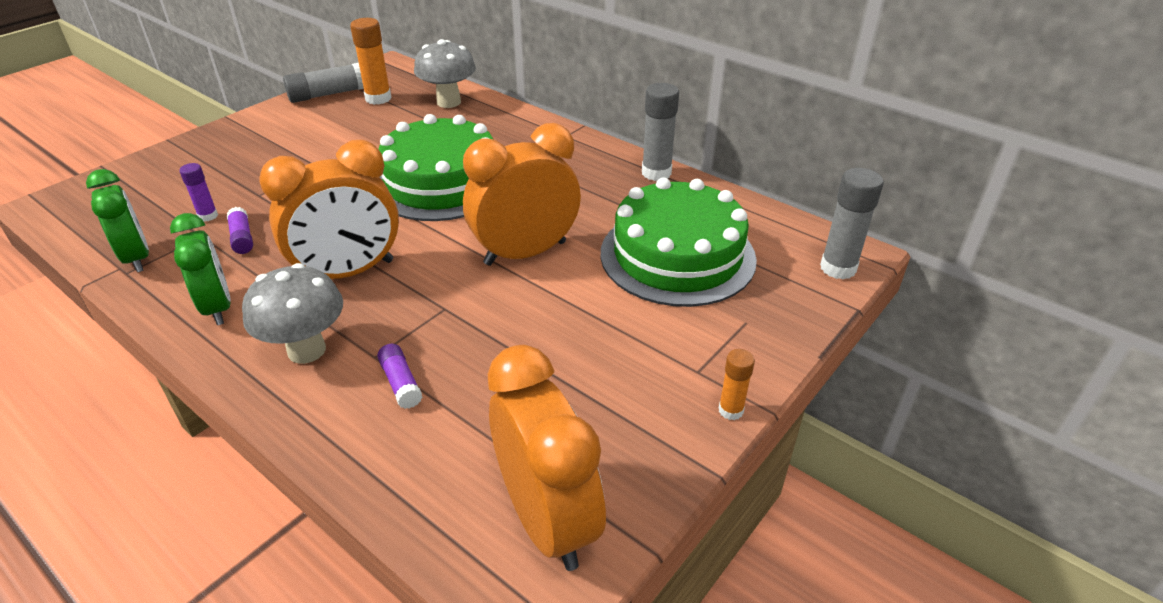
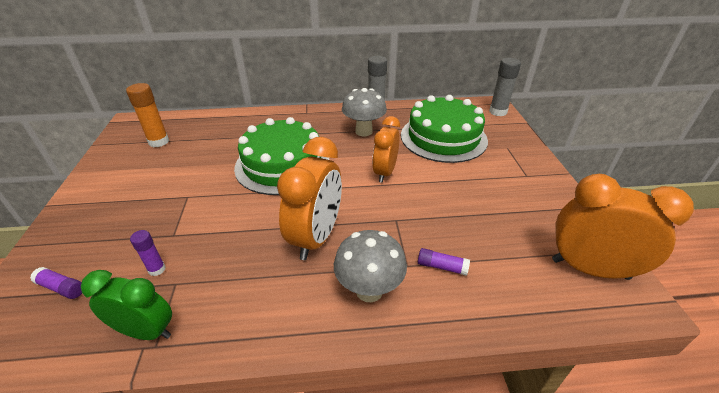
camera: 45 degrees left, 0 degrees up
green clock [170,213,231,325] -> none
purple glue stick [227,207,253,254] -> purple glue stick moved to [30,267,82,299]
grey glue stick [283,63,364,103] -> none
grey mushroom [414,39,476,108] -> grey mushroom moved to [342,88,387,136]
orange clock [463,123,581,266] -> orange clock [372,116,400,183], size x0.66
orange glue stick [719,349,755,420] -> none

